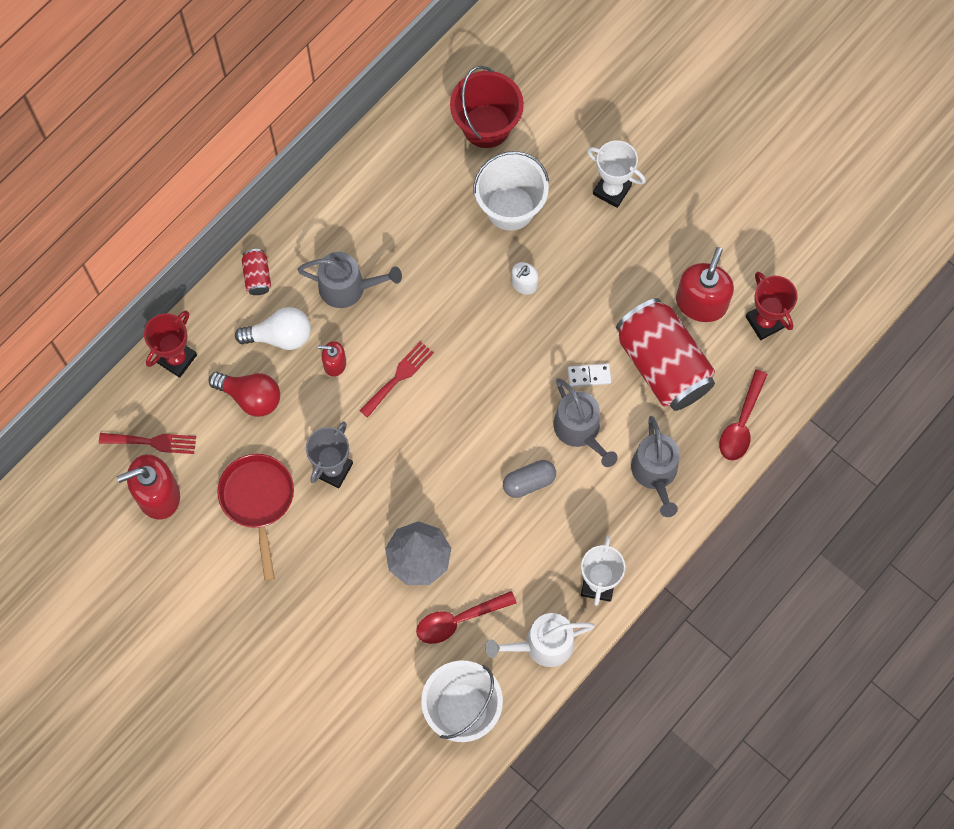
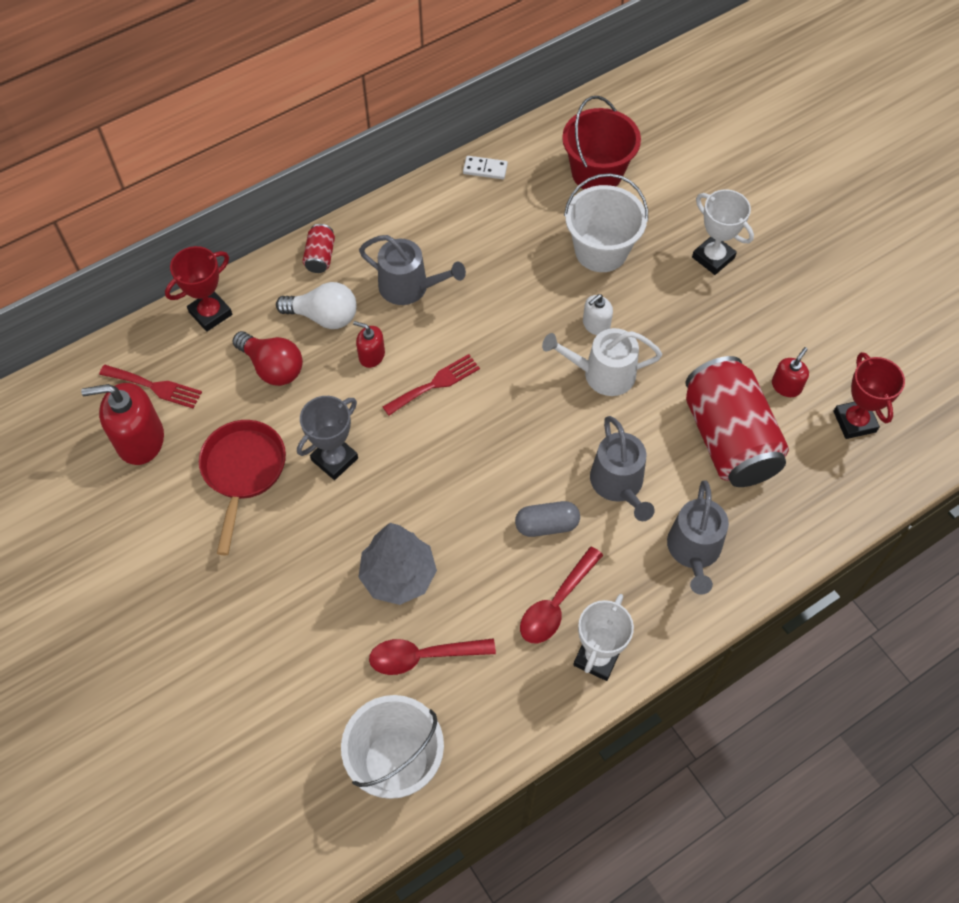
camera: 15 degrees right, 10 degrees down
white watering can [485,613,595,667] -> white watering can moved to [542,328,662,396]
white domino [568,363,612,387] -> white domino moved to [463,156,508,179]
red soap dispenser [676,247,734,322] -> red soap dispenser [772,347,809,397], size x0.53
red spoon [719,370,768,461] -> red spoon moved to [520,546,603,643]

